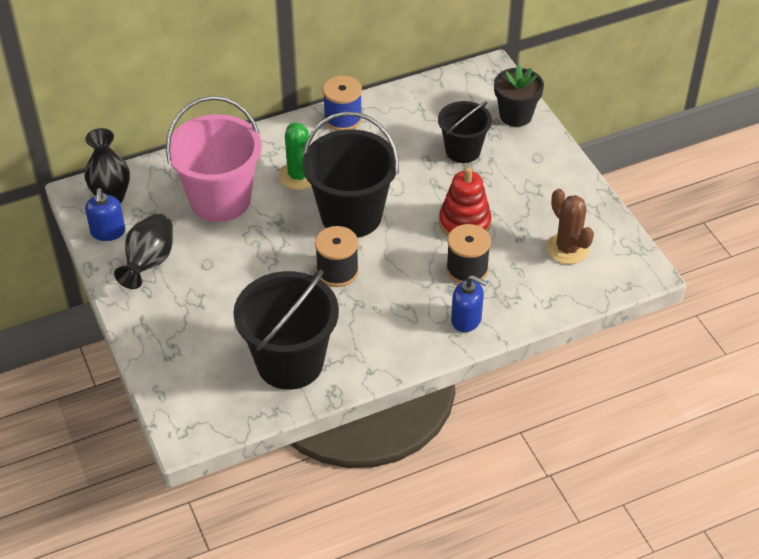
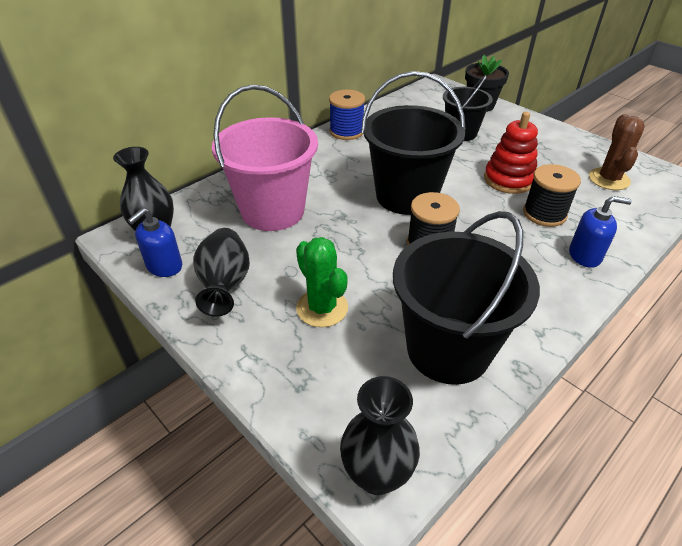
camera: 20 degrees left, 5 degrees down
blue soap dispenser [85,188,125,241] -> blue soap dispenser turned 60 degrees clockwise [128,208,182,277]
green cactus [279,122,312,190] -> green cactus moved to [296,237,348,327]
brown cactus [547,189,594,264] -> brown cactus turned 60 degrees clockwise [589,114,645,190]
none -> black vase [340,376,420,495]

